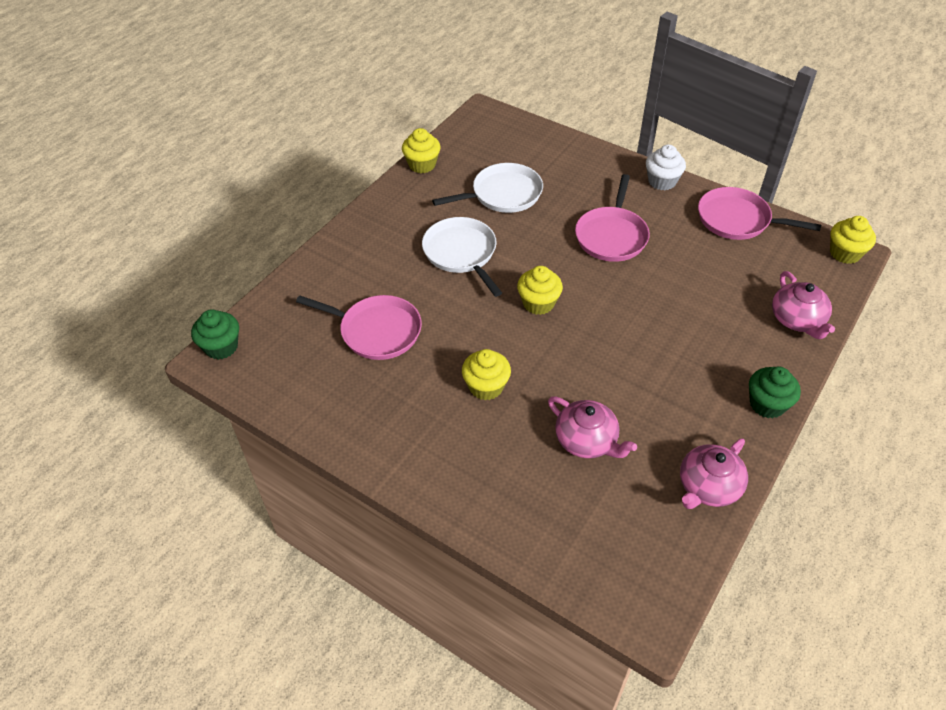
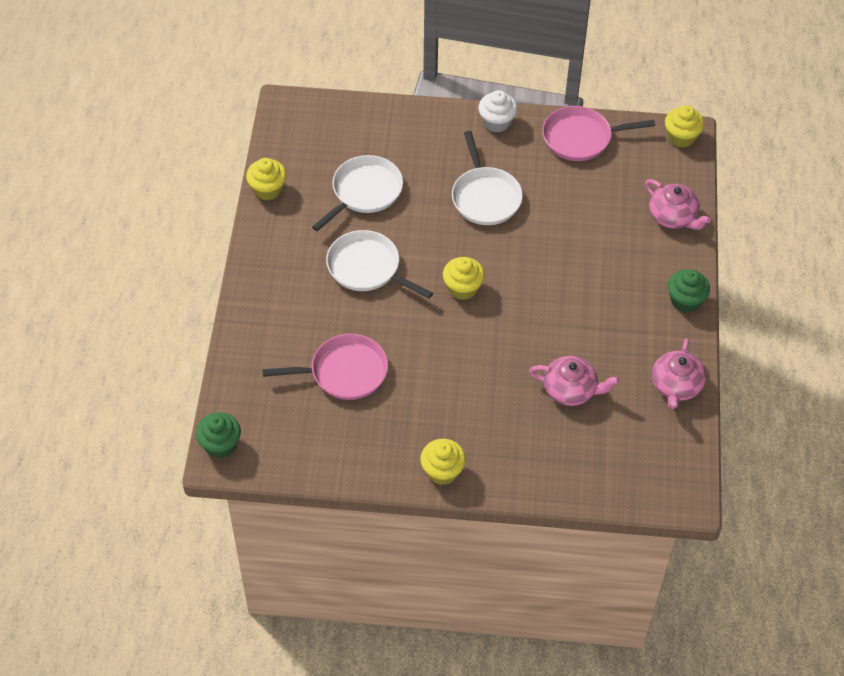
camera: 30 degrees left, 5 degrees up
yellow cupcake [462,349,511,400] -> yellow cupcake moved to [420,439,466,485]
pink pan [575,174,650,262] -> white pan [452,131,523,225]

